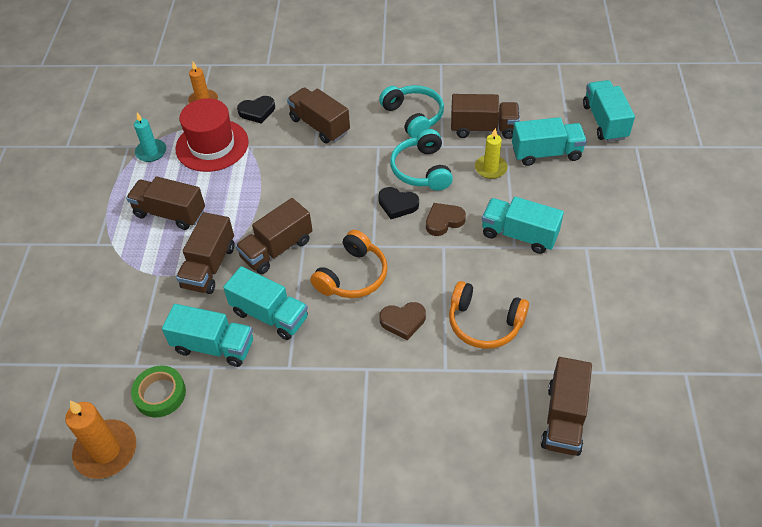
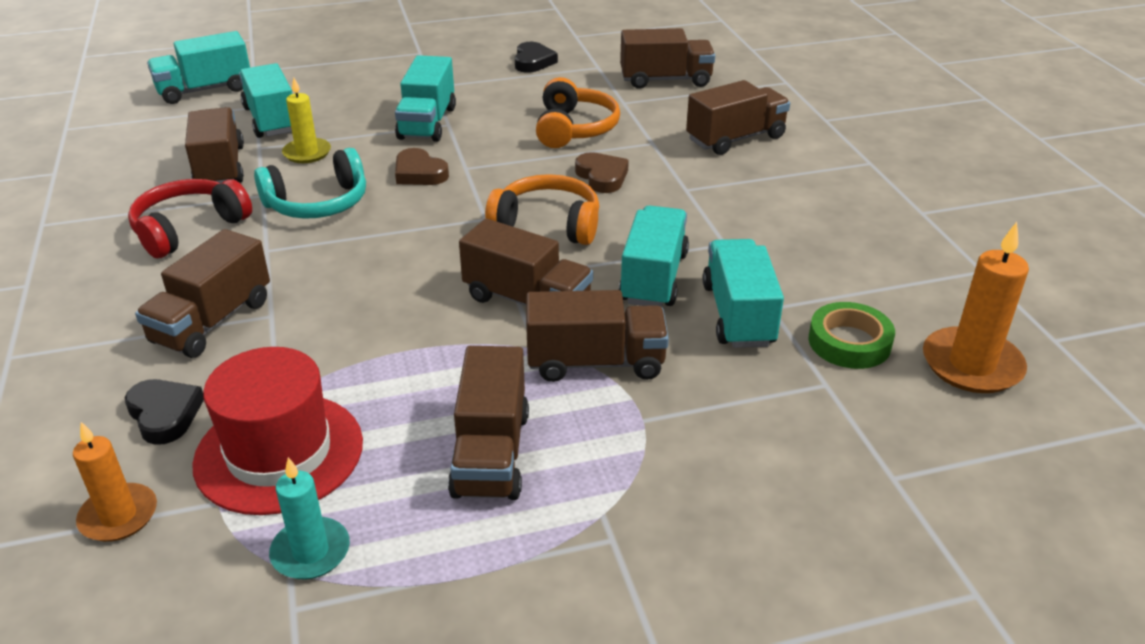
camera: 110 degrees left, 15 degrees down
black heart [378,187,419,219] -> black heart moved to [515,42,558,73]
turquoise headphones [379,85,444,138] -> red headphones [128,179,252,258]
none -> brown truck [686,80,790,155]

